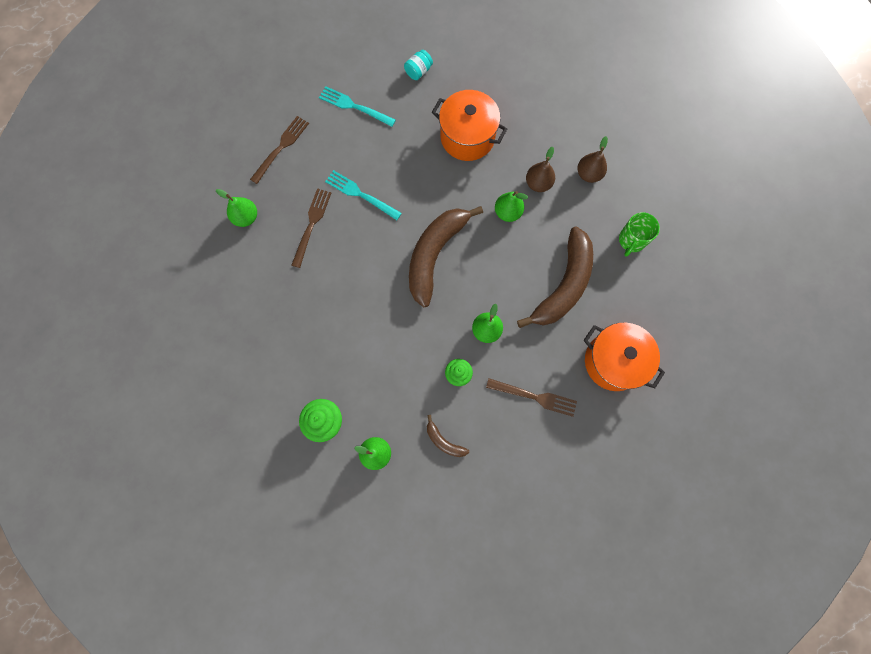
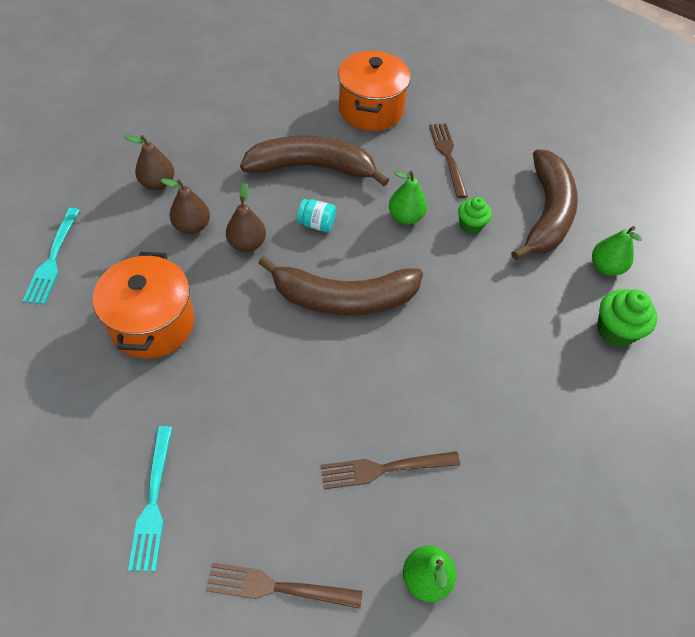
camera: 120 degrees left, 20 degrees down
turquoise fork [325,170,402,220] -> turquoise fork moved to [23,208,80,305]
turquoise jar [404,50,433,80] -> turquoise jar moved to [297,199,336,232]
brown banana [427,415,469,457] -> brown banana [511,149,578,260], size x2.30
green pear [495,191,528,222] -> brown pear [226,183,266,252]
green mug [619,212,660,256] -> none

